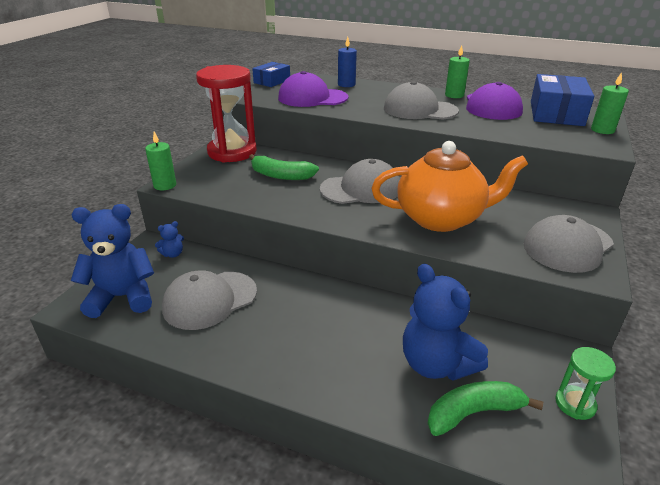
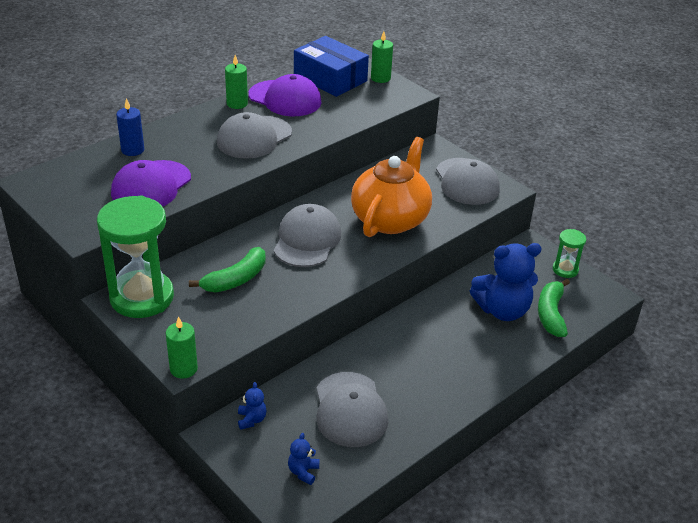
camera: 65 degrees left, 5 degrees up
blue teddy bear [71,204,154,318] -> blue teddy bear [288,433,320,485], size x0.43
red hourglass [196,65,257,163] -> green hourglass [97,196,174,318]
blue box [252,62,290,87] -> none

